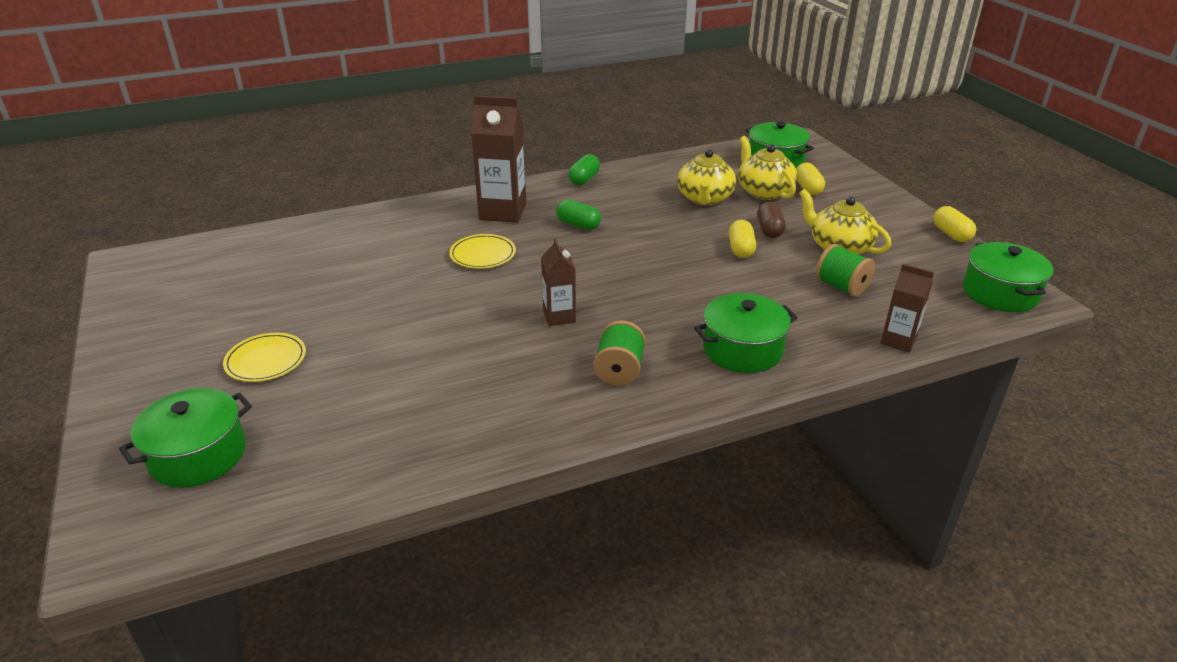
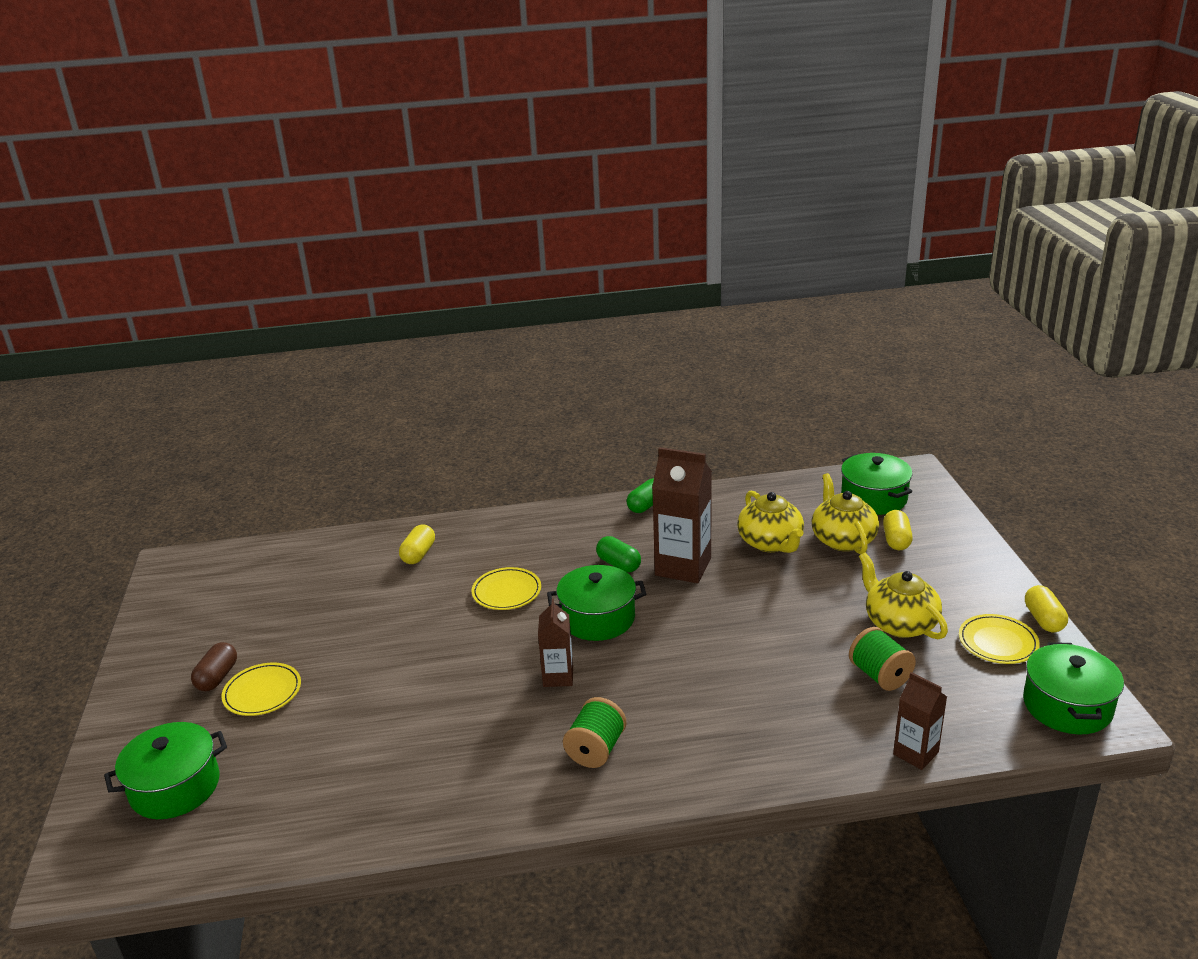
camera: 15 degrees right, 5 degrees down
brown carton [471,95,526,223] -> brown carton moved to [652,447,712,583]
yellow teapot [677,149,736,205] -> yellow teapot turned 45 degrees counterclockwise [737,491,804,553]
green pot [694,293,798,373] -> green pot moved to [547,565,646,641]
yellow capsule [729,220,756,258] -> yellow capsule moved to [399,524,435,564]
brown capsule [757,202,786,238] -> brown capsule moved to [191,642,237,691]
none -> yellow plate [959,614,1040,664]

